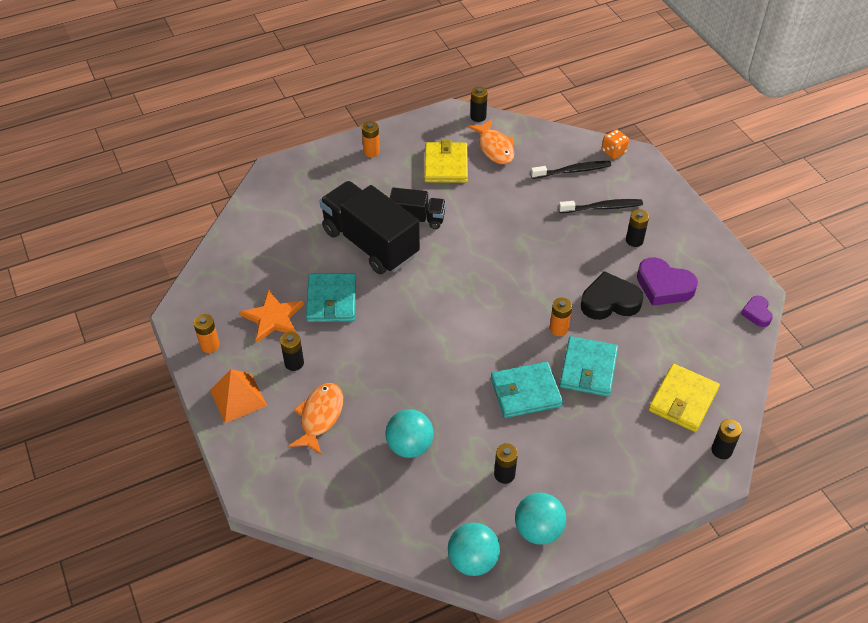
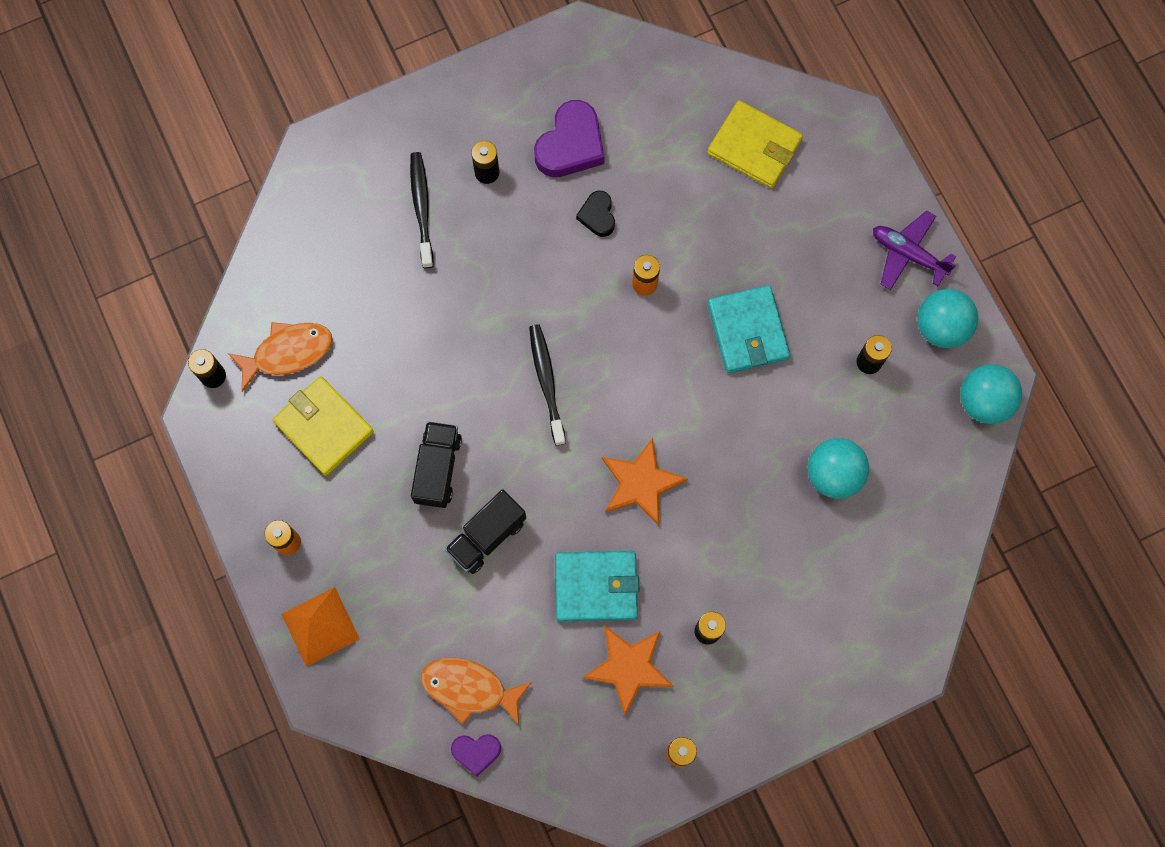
camera: 90 degrees left, 25 degrees up
orange pyramid [210,369,267,423] -> orange pyramid moved to [282,587,360,667]
orange fish [289,383,343,455] -> orange fish moved to [421,658,532,725]
black truck [319,181,420,274] -> black truck [445,489,526,574], size x0.54
yellow wallet [424,140,468,183] -> yellow wallet turned 45 degrees clockwise [273,376,374,476]
black toothbrush [531,161,611,179] -> black toothbrush moved to [529,324,566,446]
turquoise wallet [560,336,618,397] -> none
black heart [581,271,644,320] -> black heart [576,191,615,237], size x0.56
orange dice [602,129,629,159] -> none
black battery [711,419,742,459] -> none
purple heart [741,295,773,327] -> purple heart moved to [451,734,501,777]
none -> orange star [602,438,688,526]
none -> purple plane [873,210,956,290]

